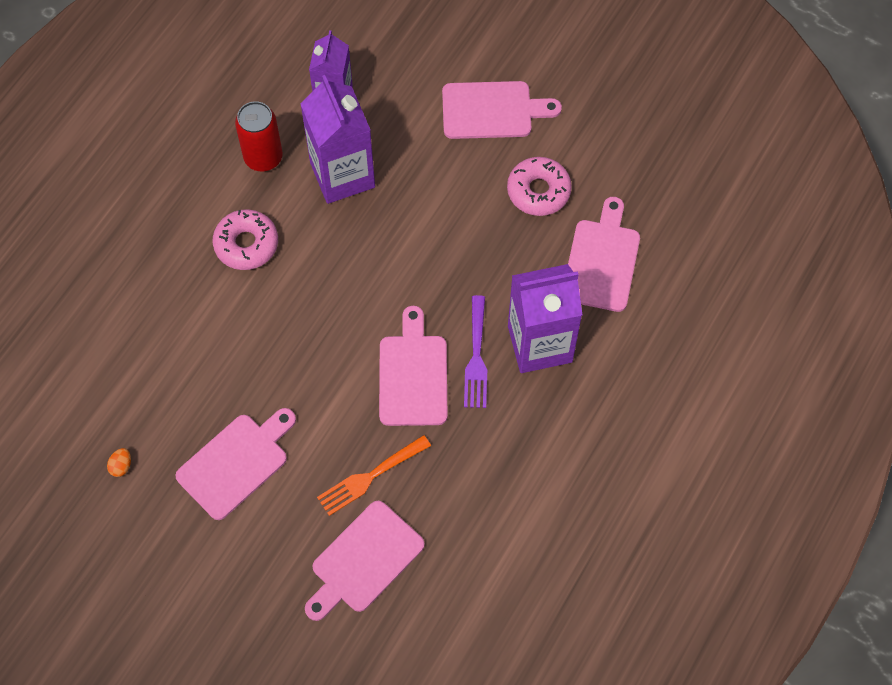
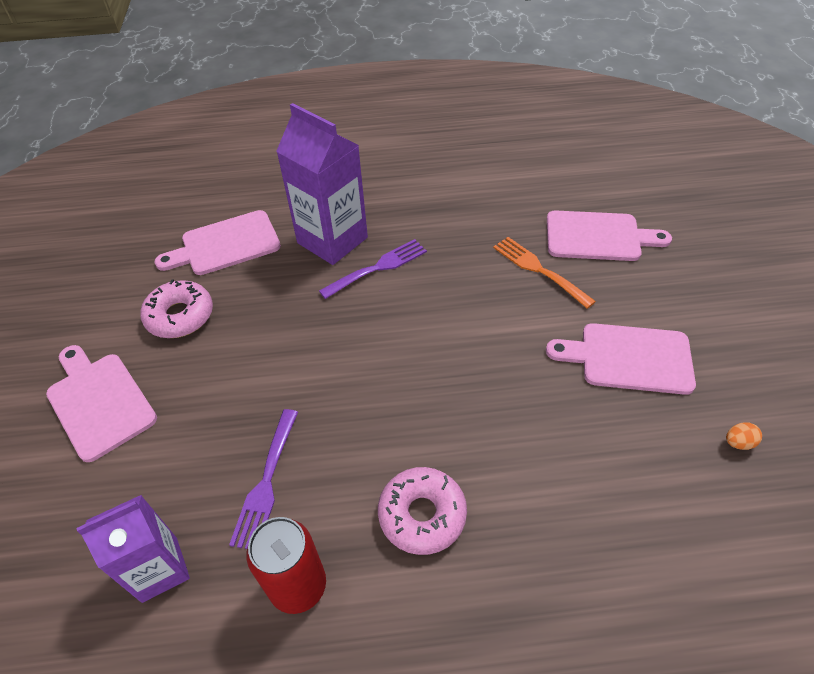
camera: 125 degrees left, 15 degrees down
purple carton [300,75,375,204] -> purple fork [229,409,298,549]
orange fork [317,435,431,516] -> orange fork turned 150 degrees counterclockwise [493,237,596,309]
pink cutting board [379,306,447,426] -> none

